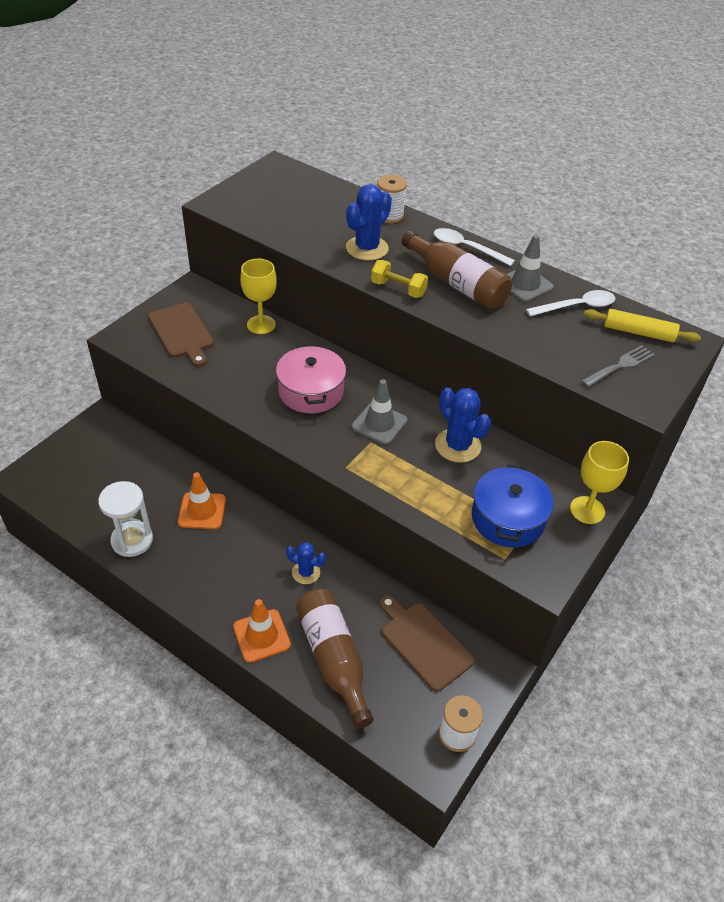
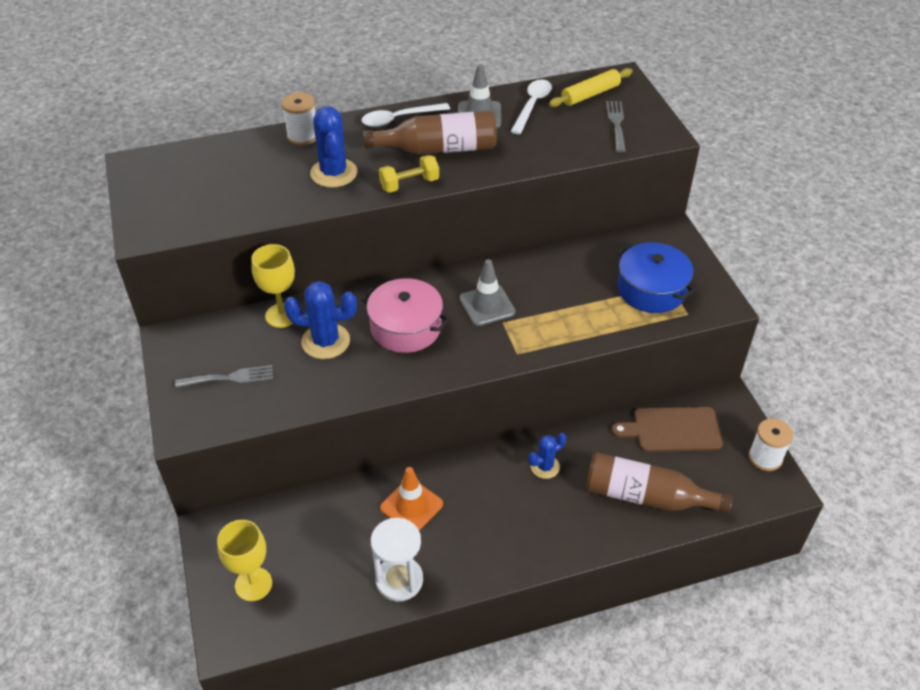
camera: 50 degrees left, 0 degrees up
brown cutting board [148,303,214,367] -> grey fork [175,365,273,388]
orange traffic cone [233,599,291,663] -> none
blue cactus [435,388,491,463] -> blue cactus moved to [284,281,357,359]
yellow goblet [570,441,629,524] -> yellow goblet moved to [217,520,272,601]

